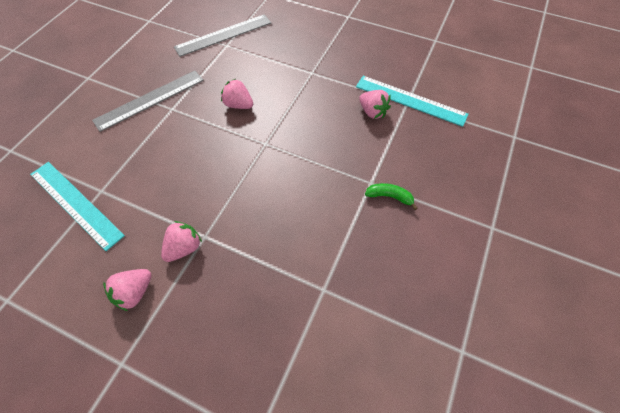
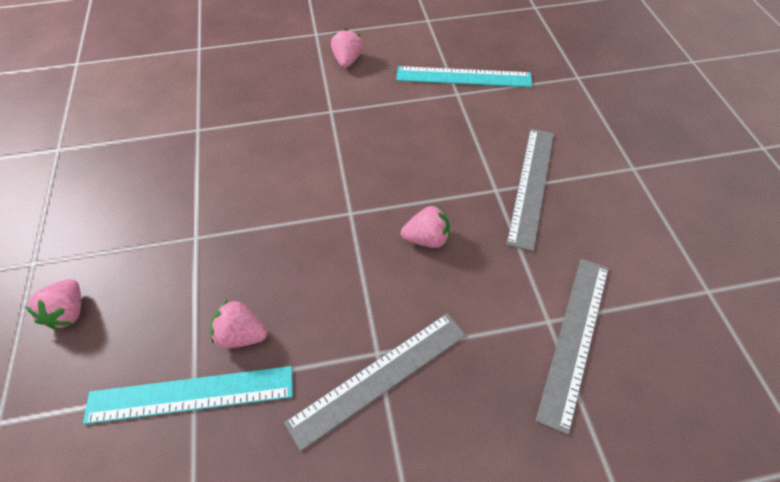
camera: 145 degrees right, 5 degrees down
pink strawberry [161,221,202,262] -> pink strawberry moved to [25,279,81,330]
green banana [365,183,418,210] -> none
none -> grey ruler [284,313,466,451]

